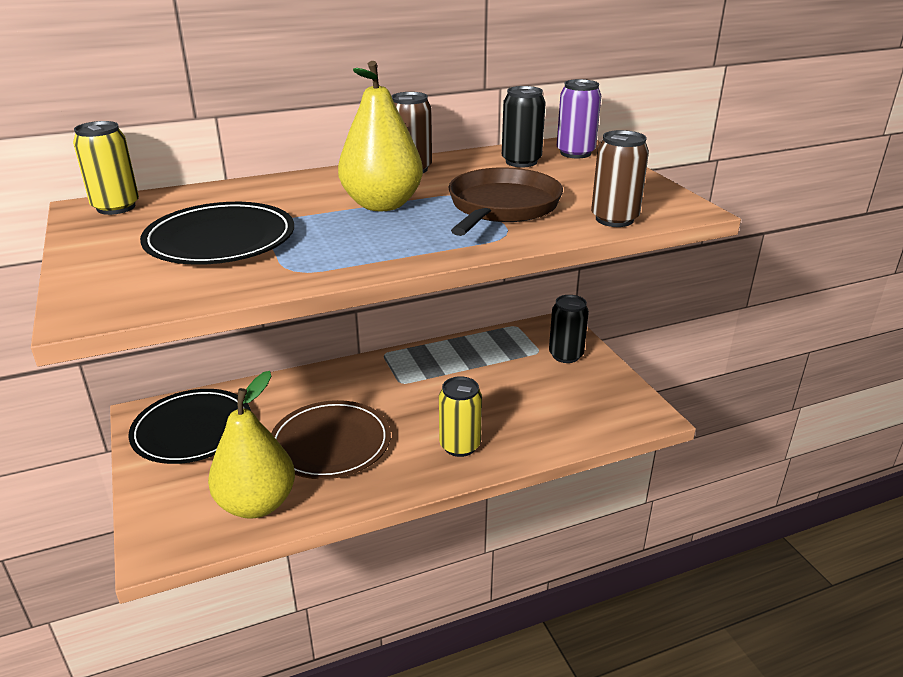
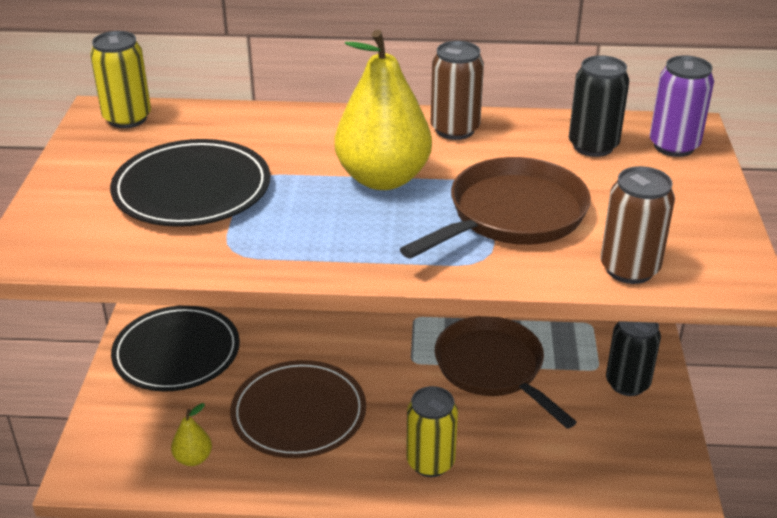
camera: 25 degrees right, 5 degrees up
yellow pear [208,371,295,519] -> yellow pear [171,403,212,466], size x0.46
none -> brown pan [435,316,577,429]

